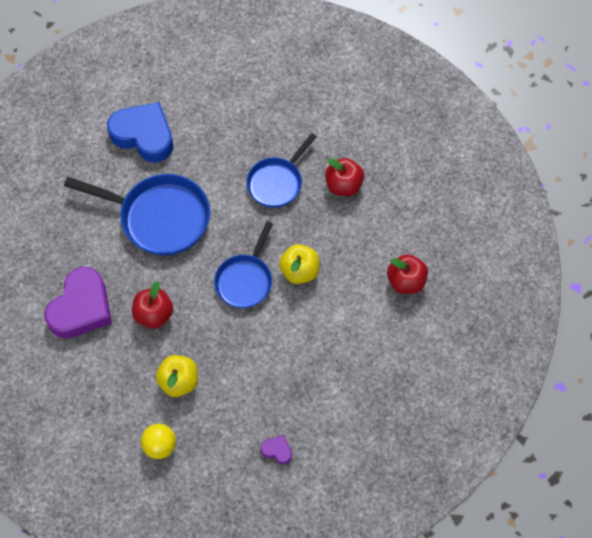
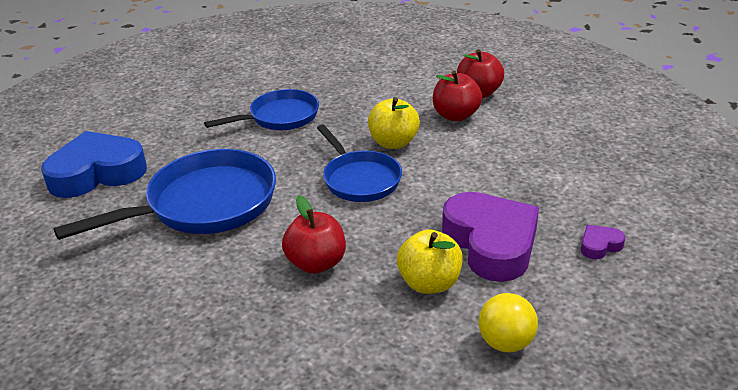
camera: 50 degrees left, 30 degrees down
purple heart [45,267,112,338] -> purple heart moved to [442,192,539,282]
blue pan [246,133,317,208] -> blue pan turned 105 degrees counterclockwise [204,89,319,130]
red apple [325,158,364,196] -> red apple moved to [433,71,482,121]

